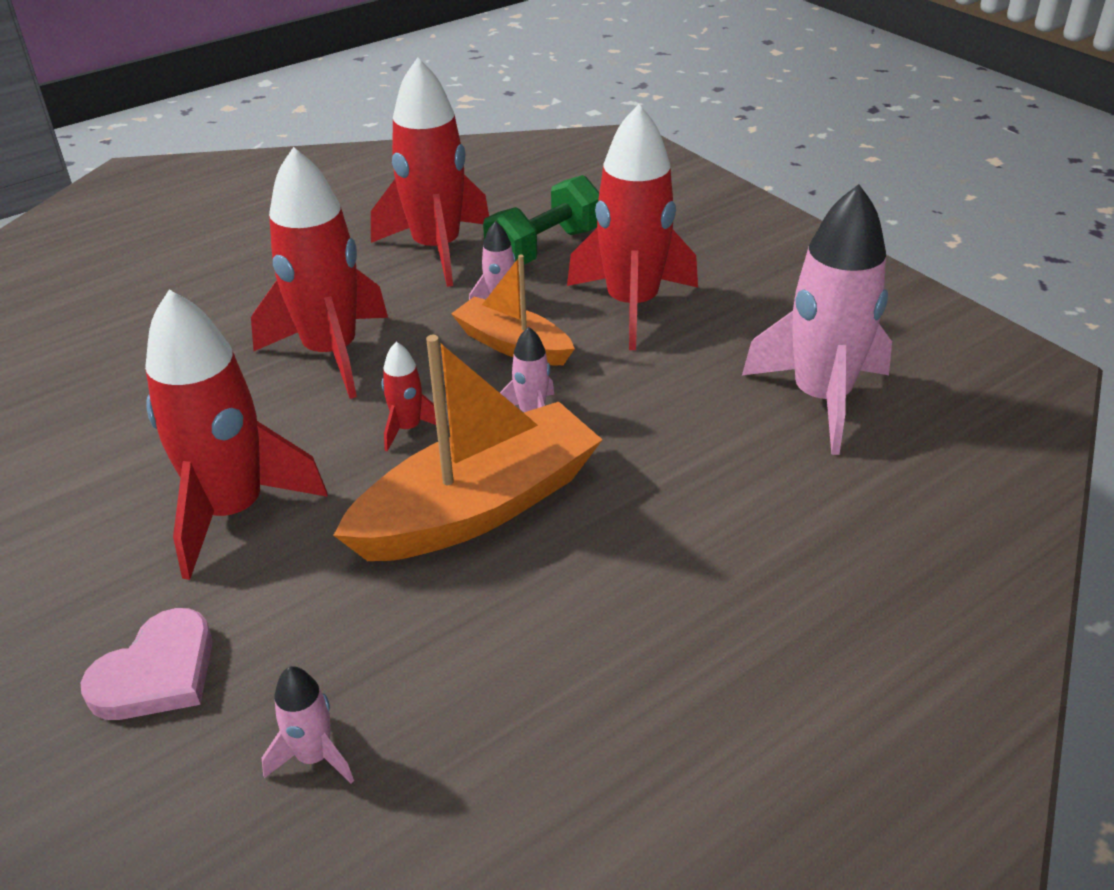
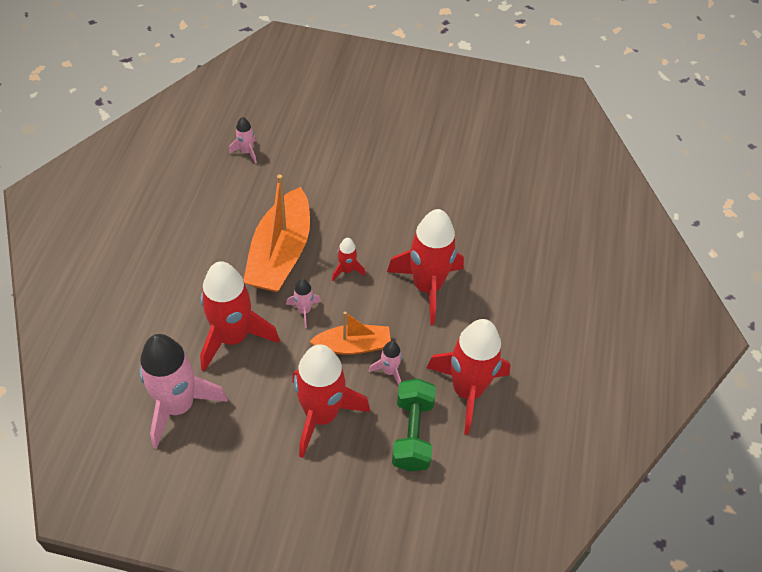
camera: 135 degrees right, 15 degrees up
pink heart [81,608,212,720] -> none
red rocket [145,290,328,580] -> red rocket moved to [200,261,280,372]

